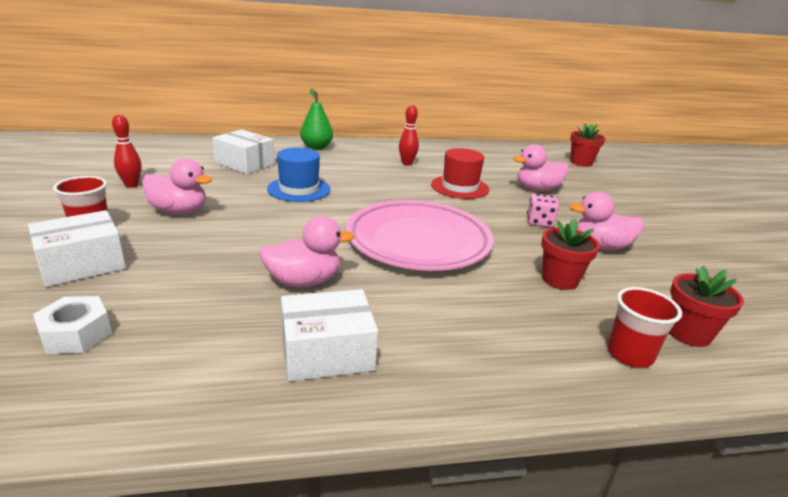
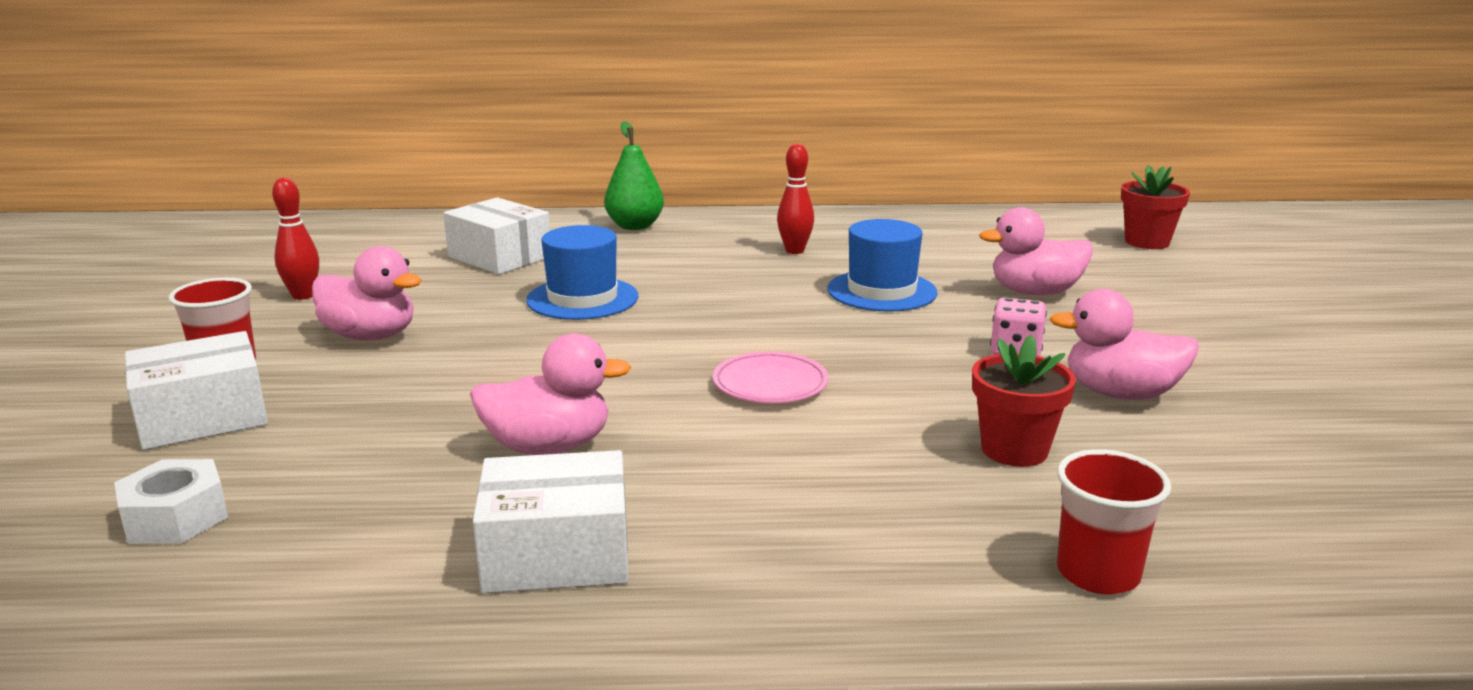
camera: 10 degrees right, 5 degrees down
pink plate [346,200,494,271] -> pink plate [713,352,829,403], size x0.44
red hat [431,148,489,199] -> blue hat [827,219,938,312]
red flower pot [669,266,744,347] -> none

